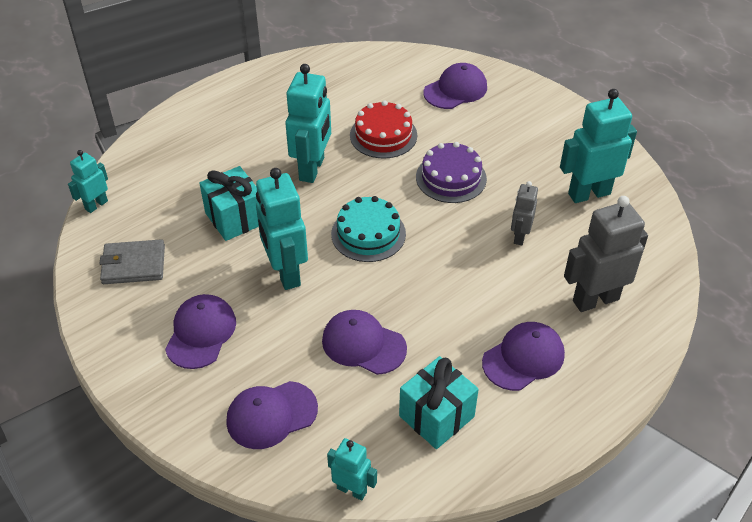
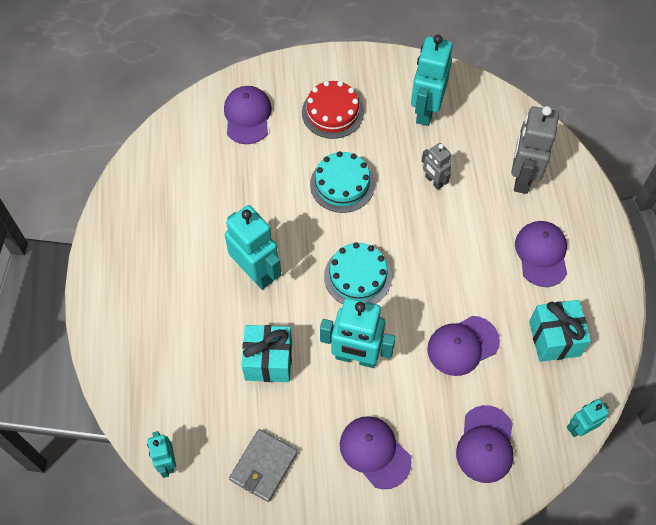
camera: 55 degrees left, 15 degrees up
red cake [350,101,417,159] -> red cake moved to [302,81,364,139]
purple cake [416,142,487,203] -> turquoise cake [310,151,375,213]

